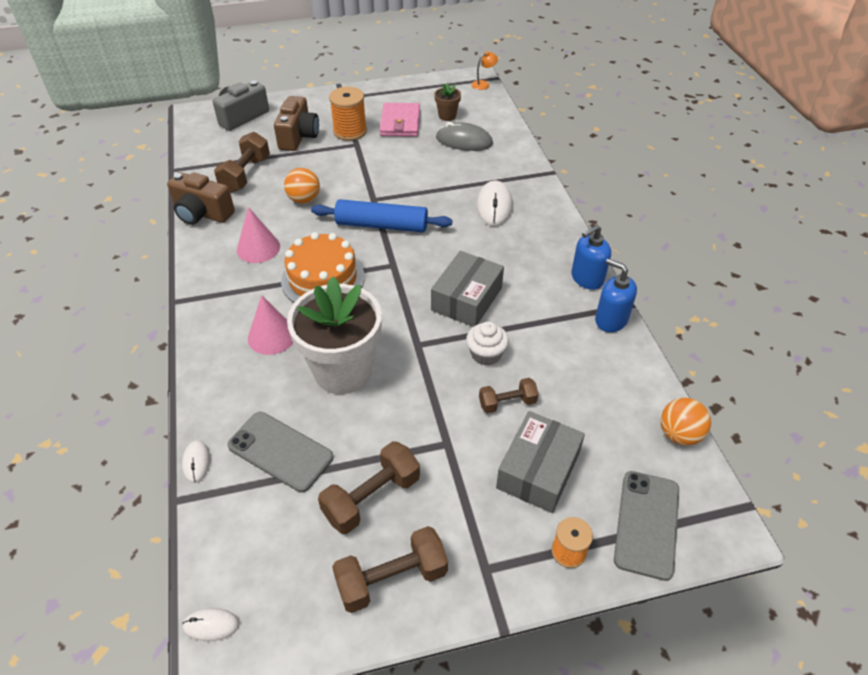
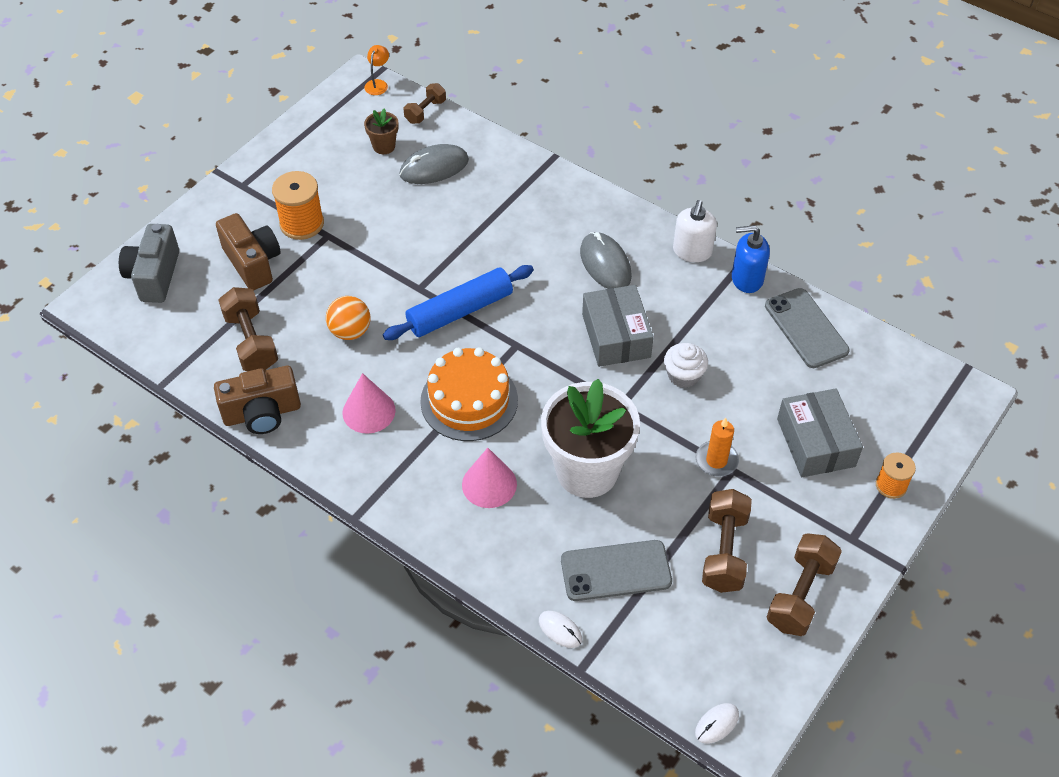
camera: 40 degrees left, 5 degrees up
pink wallet [380,103,420,137] -> none
white mouse [477,180,513,226] -> none
brown dumbbell [479,378,538,414] -> brown dumbbell moved to [404,83,446,124]
blue soap dispenser [571,225,611,290] -> white soap dispenser [673,200,717,262]
grey phone [614,471,679,581] -> grey phone moved to [765,288,850,368]
orange ball [661,398,711,446] -> none
none -> grey mouse [580,232,632,289]
none -> orange candle [696,418,739,477]

